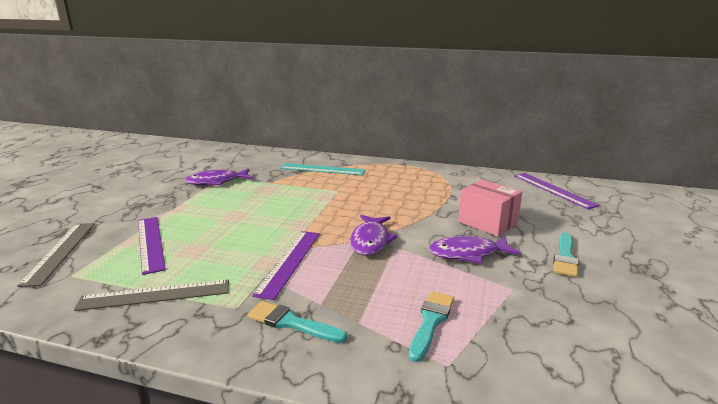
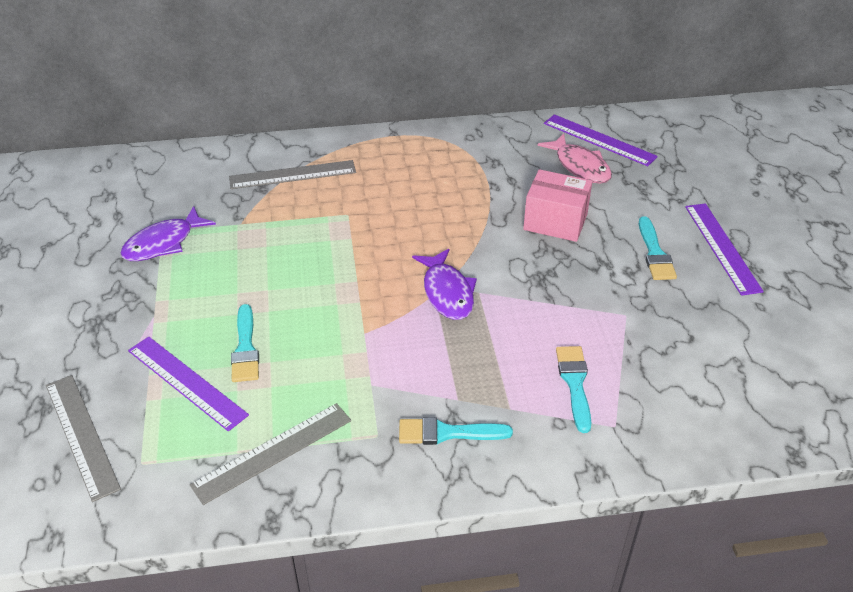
camera: 25 degrees left, 20 degrees up
purple ruler [252,231,319,300] -> purple ruler moved to [685,203,764,296]
turquoise ruler [280,163,366,175] -> grey ruler [229,160,356,189]
purple fish [429,236,521,263] -> none
none -> turquoise brush [231,304,259,382]
none -> pink fish [538,134,612,184]

